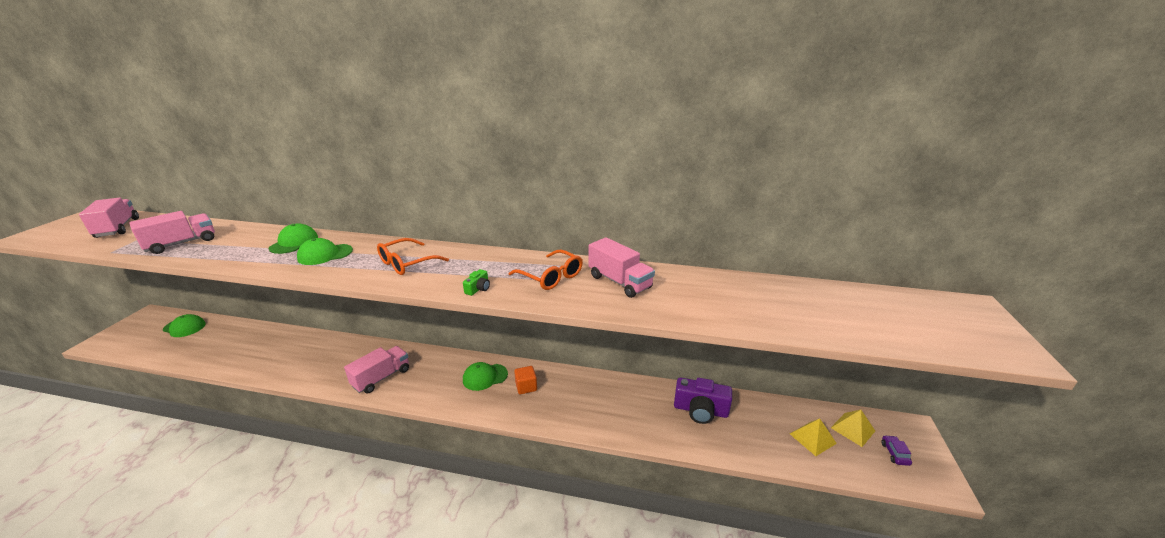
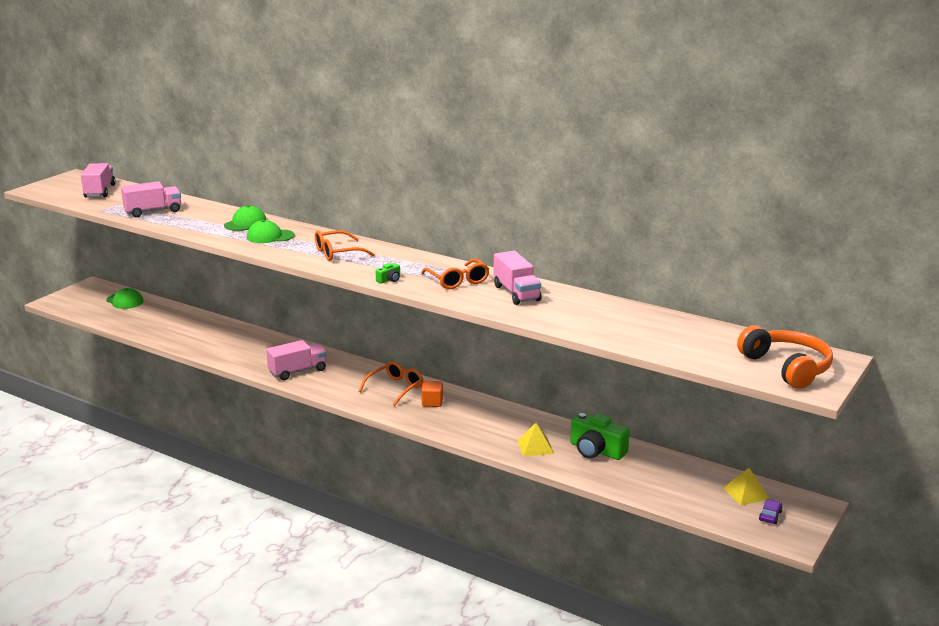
camera: 20 degrees right, 5 degrees down
green cap [463,362,508,391] -> orange glasses [358,361,424,406]
purple camera [674,377,732,424] -> green camera [570,413,630,460]
yellow pyramid [790,419,837,456] -> yellow pyramid moved to [517,423,554,457]
none -> orange headphones [737,325,833,389]

